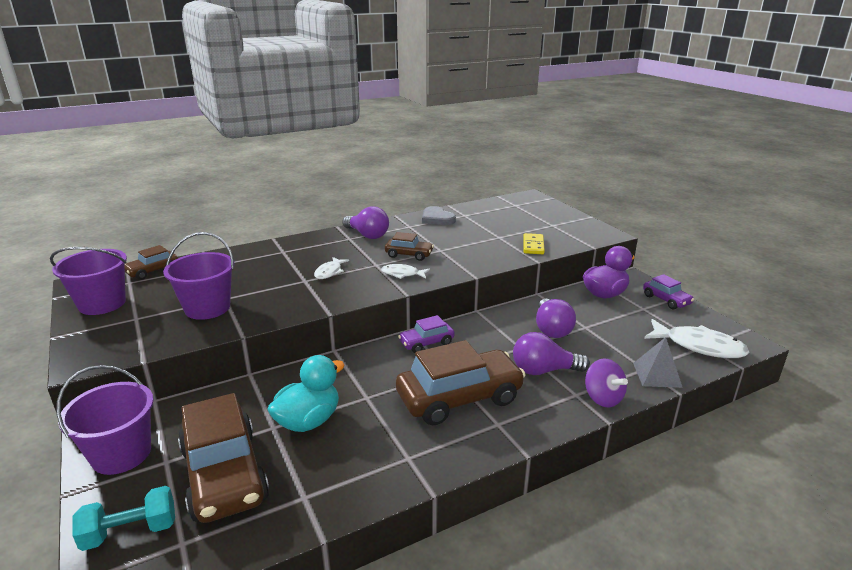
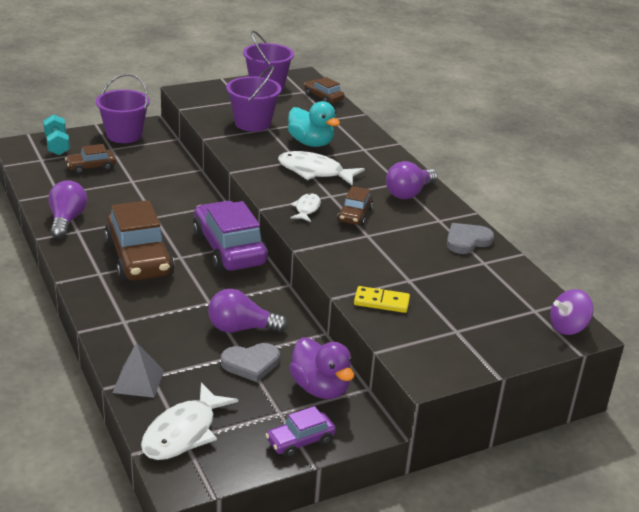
camera: 90 degrees right, 5 degrees up
brown car [178,393,269,523] -> brown car [65,144,116,174], size x0.50
turquoise duck [267,355,345,432] -> turquoise duck moved to [288,101,340,147]
white fish [314,257,349,279] -> white fish [278,151,365,186], size x1.80
purple car [398,315,455,353] -> purple car [193,201,268,272], size x1.98
purple light bulb [513,332,590,375] -> purple light bulb moved to [48,180,87,238]
purple spinning top [585,358,628,407] -> purple spinning top moved to [550,289,593,335]
none -> grey heart [221,343,280,382]

